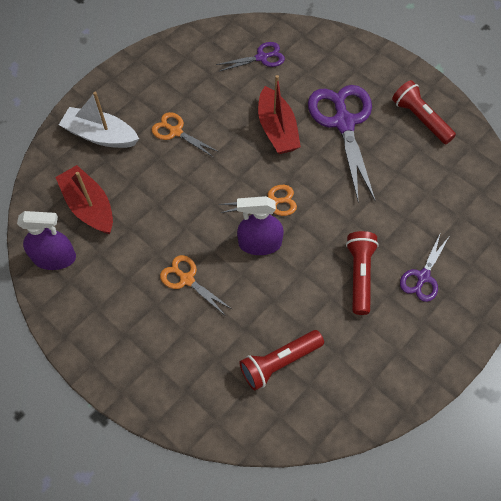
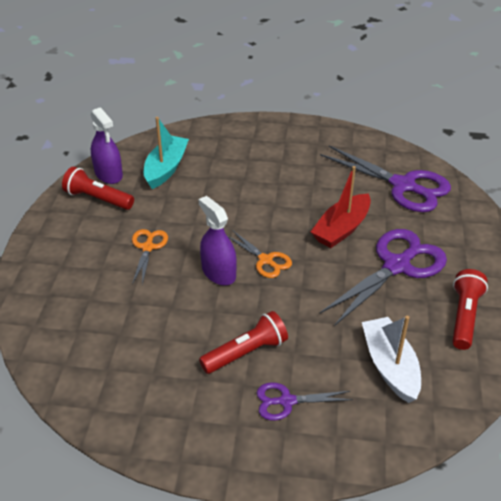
camera: 55 degrees right, 20 degrees down
red boat [55,165,113,234] -> turquoise boat [144,117,189,189]
white boat [59,92,139,148] -> white boat moved to [362,316,421,403]
orange scissors [152,112,219,157] -> none
purple scissors [216,42,285,72] -> purple scissors [320,145,451,212], size x1.92
red flashlight [240,330,324,390] -> red flashlight moved to [62,167,134,210]

